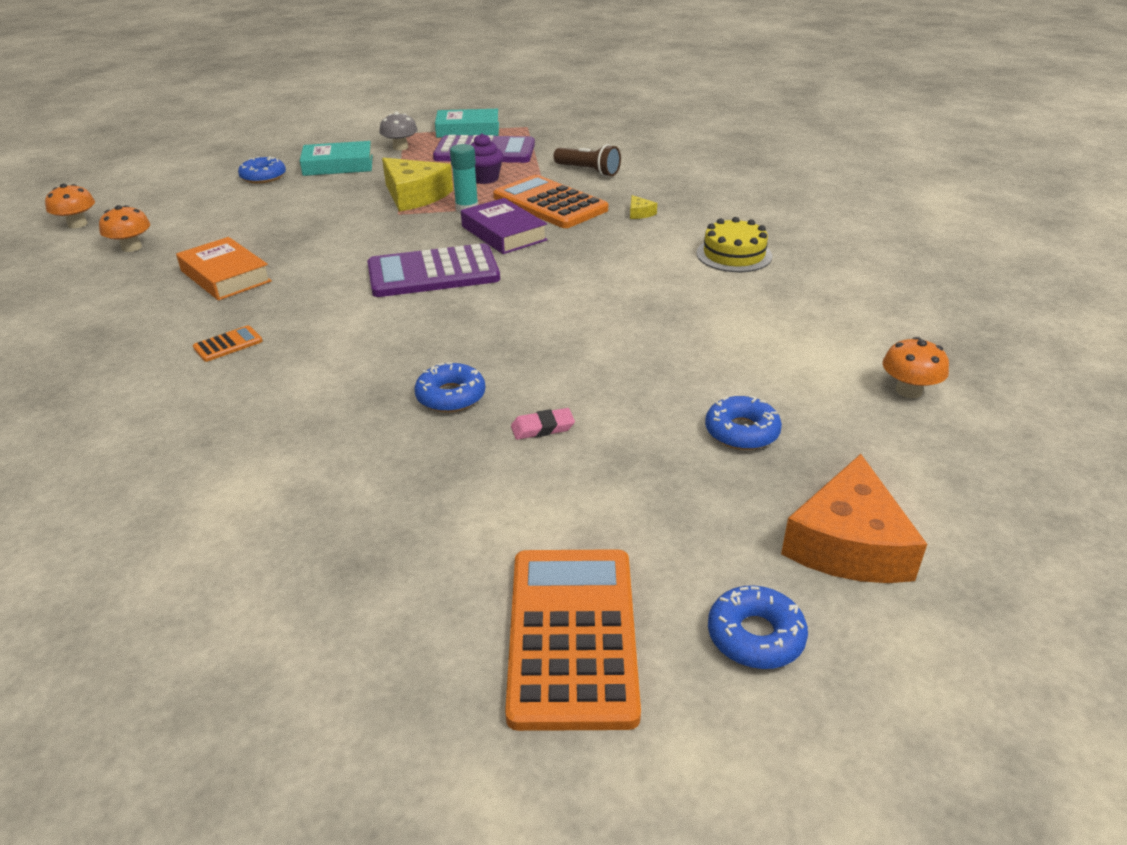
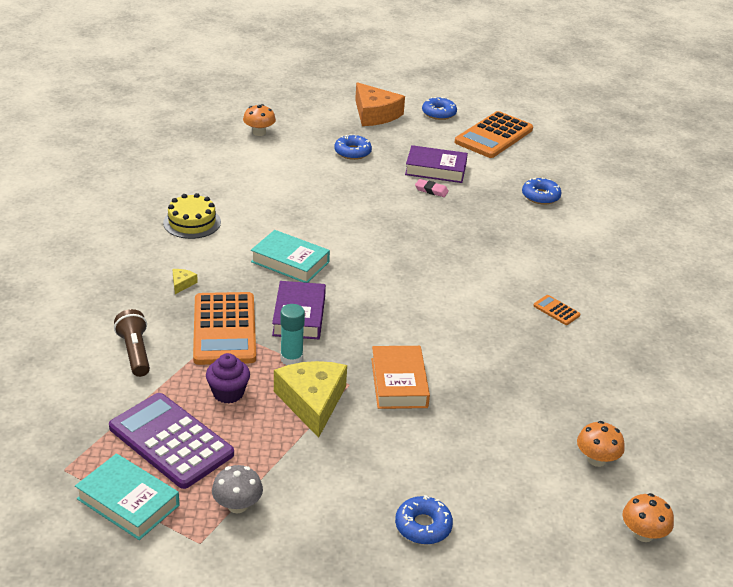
camera: 145 degrees left, 0 degrees up
orange book [176,237,272,301] -> orange book moved to [371,346,430,409]
orange calculator [193,325,263,362] -> orange calculator turned 45 degrees clockwise [533,295,580,325]
turquoise book [300,141,373,176] -> turquoise book moved to [251,230,330,283]
purple calculator [367,243,500,297] -> none
blue donut [414,363,486,412] -> blue donut moved to [522,177,562,205]
orange cheese [781,454,927,583] -> orange cheese turned 90 degrees clockwise [355,82,405,126]
none -> purple book [405,145,468,183]

